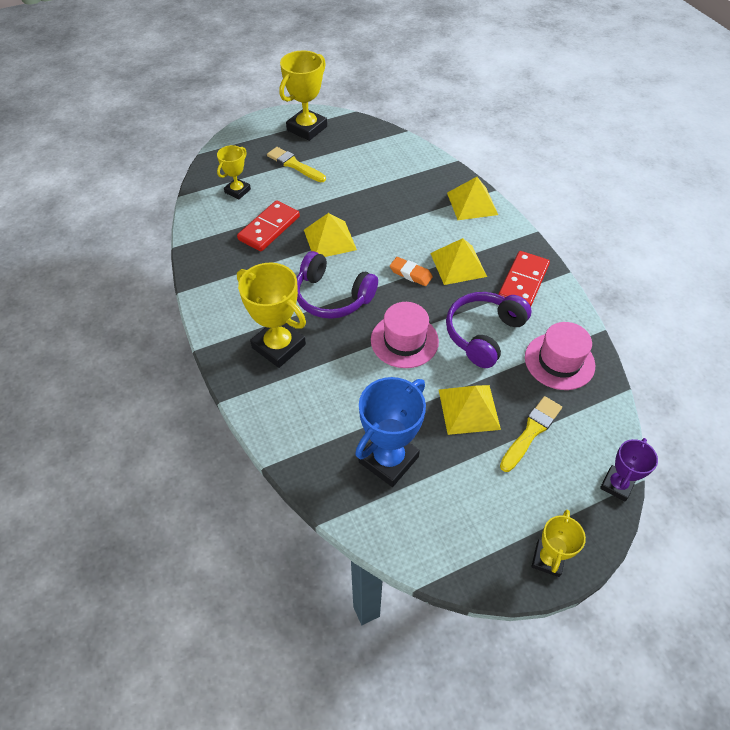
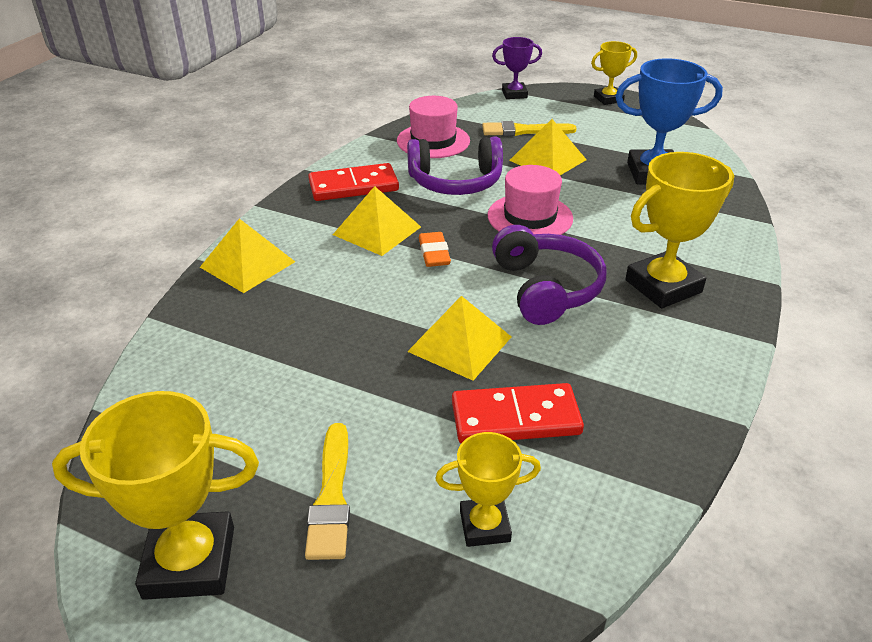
camera: 130 degrees left, 15 degrees down
yellow trophy [237,263,306,368] -> yellow trophy turned 60 degrees clockwise [625,152,734,309]

